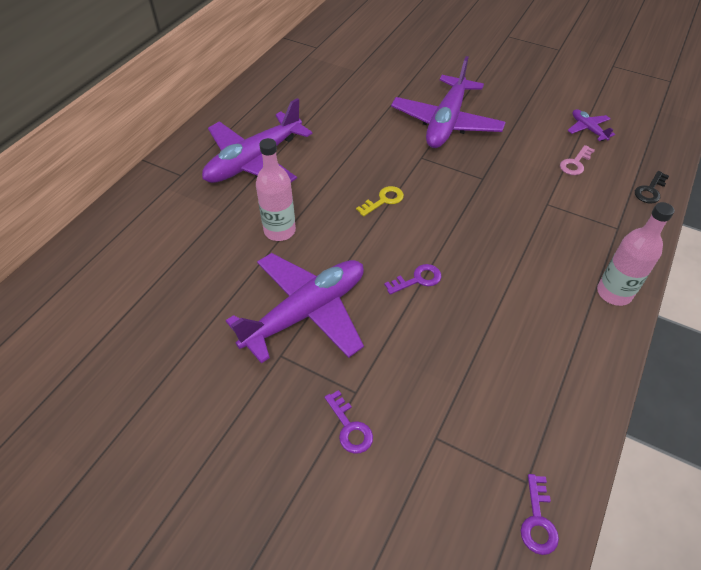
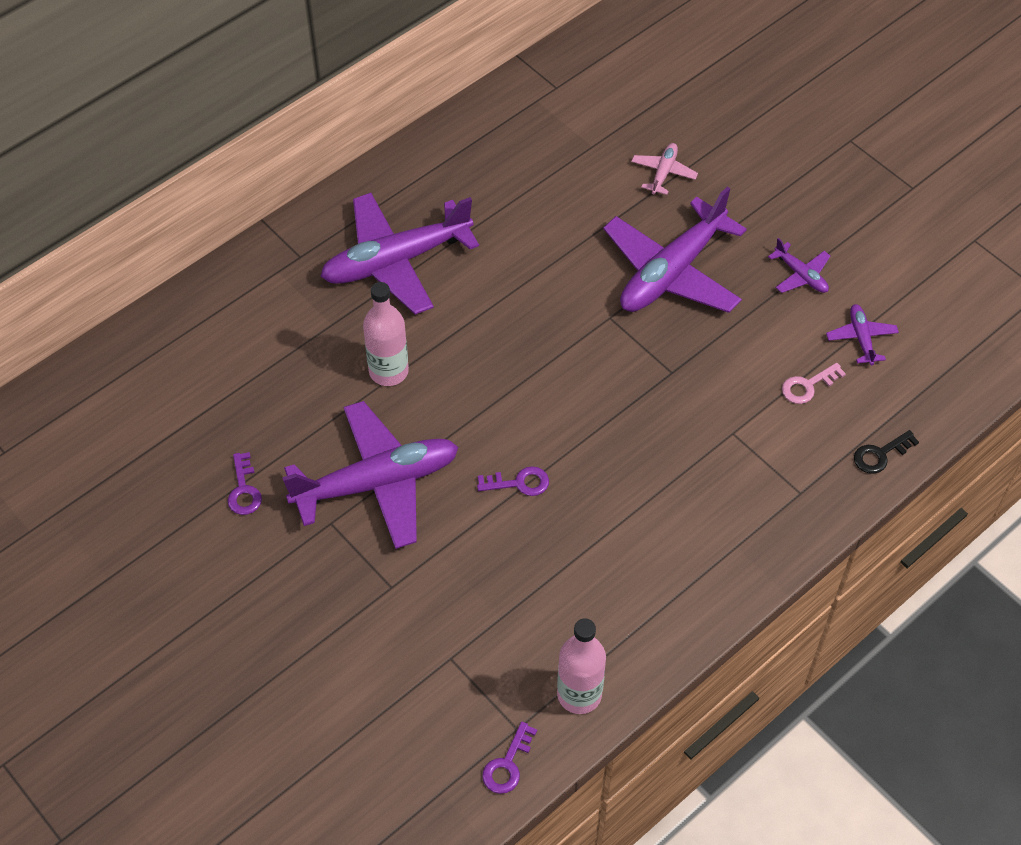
camera: 20 degrees right, 5 degrees up
purple key [325,390,373,454] -> purple key moved to [228,452,262,515]
yellow key [356,186,404,217] -> none
pink bottle [597,202,674,306] -> pink bottle moved to [557,618,606,714]
none -> pink plane [631,143,698,195]
none -> purple plane [768,238,830,293]

